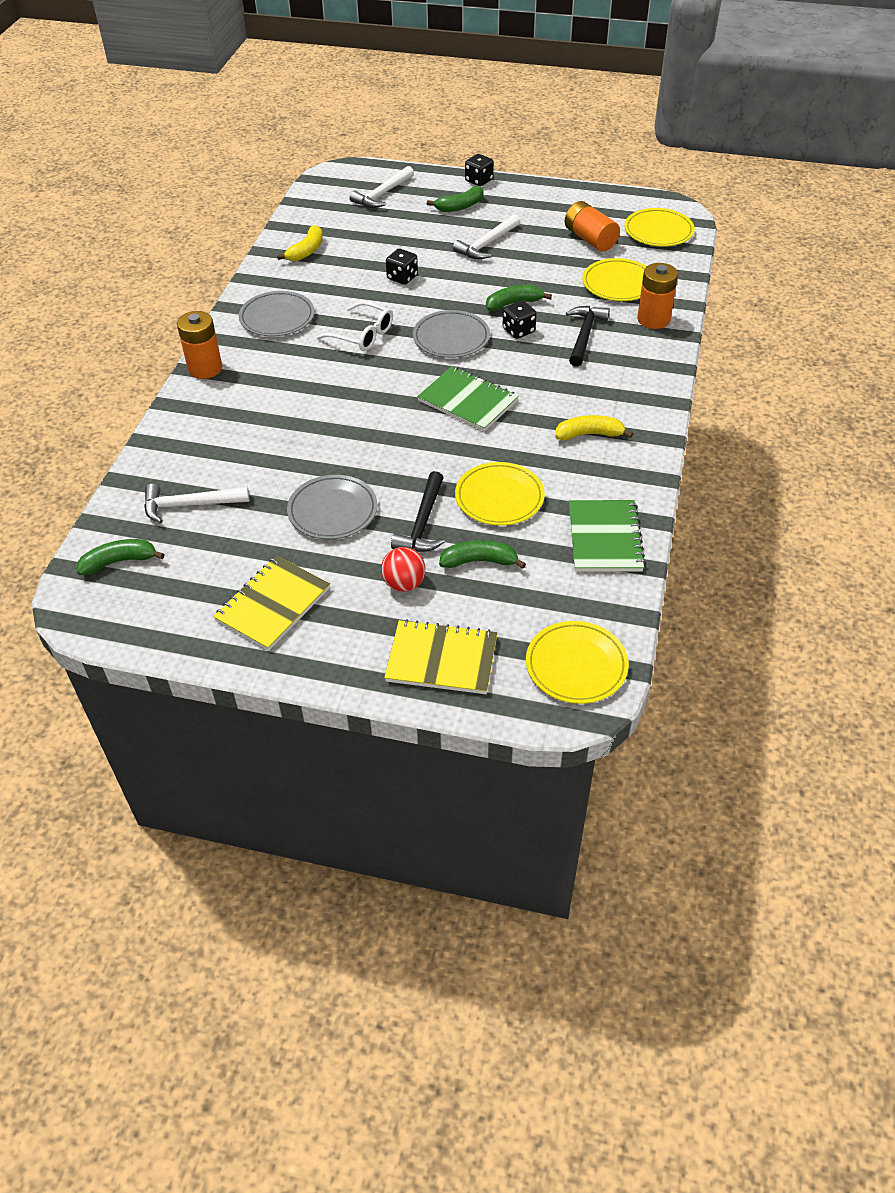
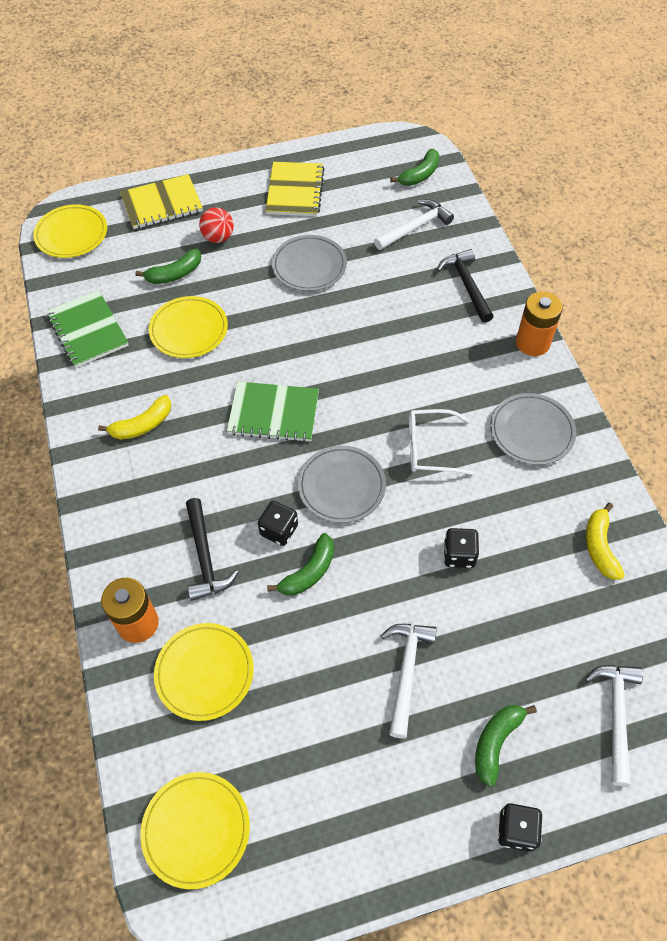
camera: 150 degrees right, 10 degrees up
black hammer [391,471,445,552] -> black hammer moved to [437,249,494,323]
orange battery [565,201,620,251] -> none

